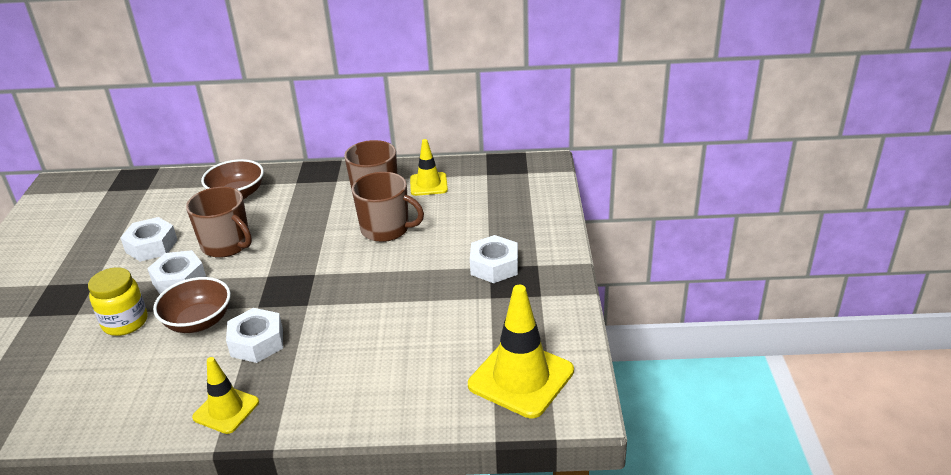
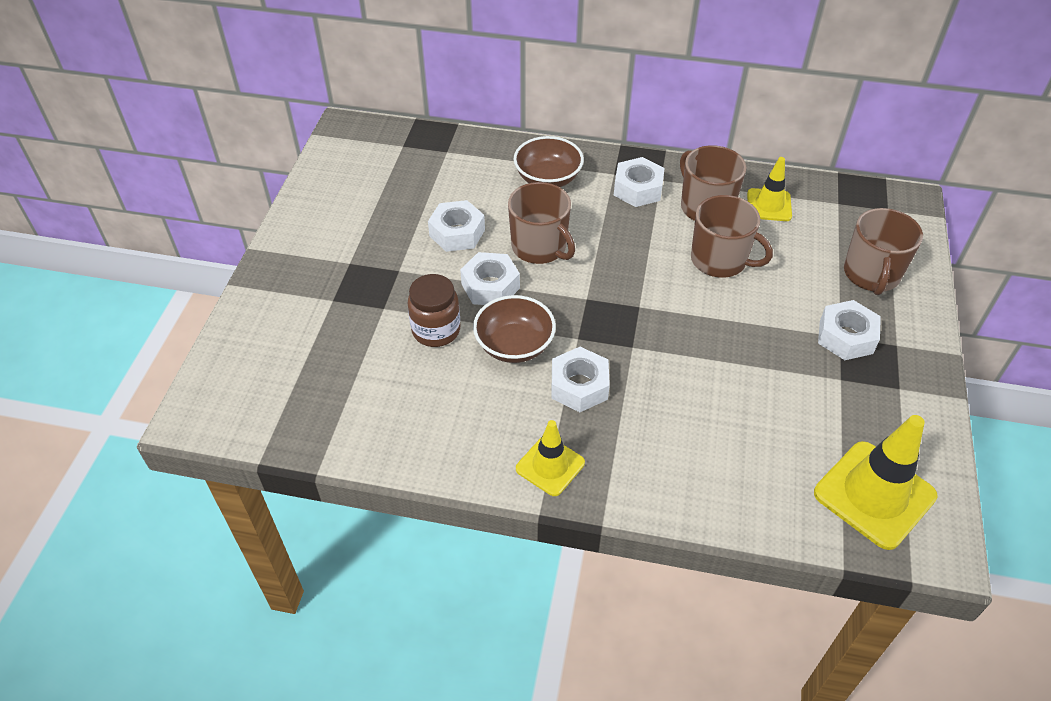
camera: 10 degrees right, 15 degrees up
yellow jar [88,267,148,336] -> brown jar [408,274,460,347]
none -> white nut [614,157,665,207]
none -> brown mug [844,208,923,295]

